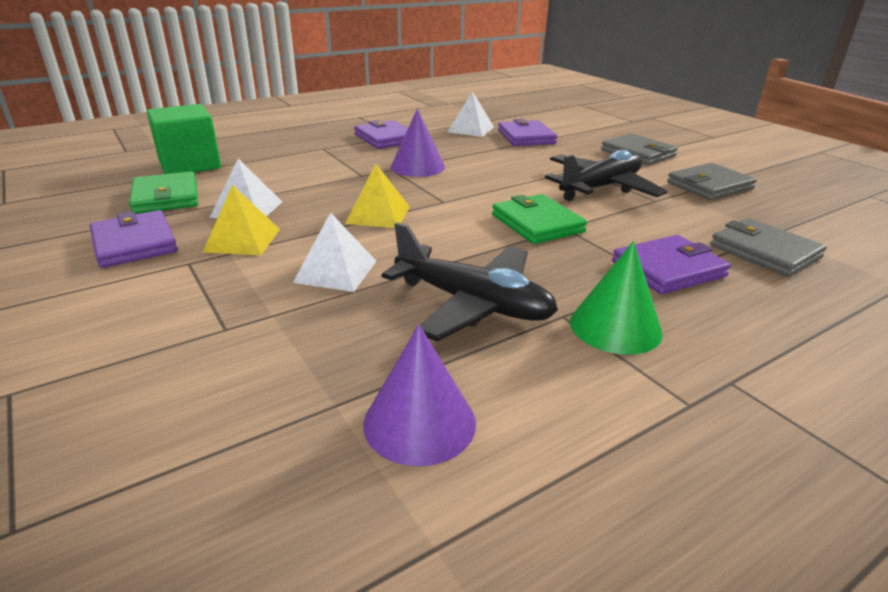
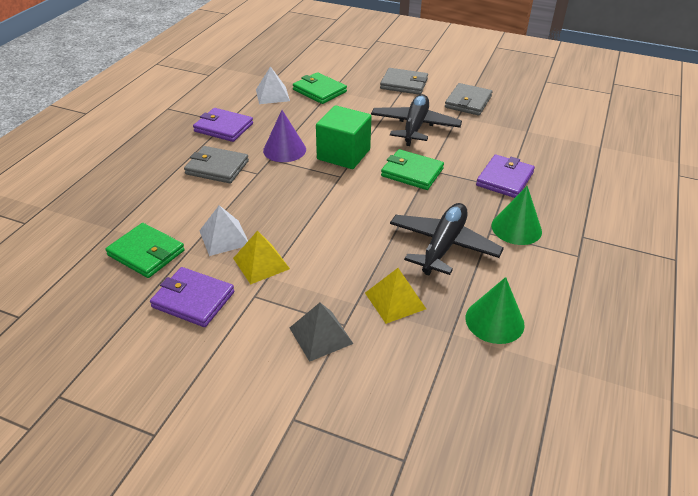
camera: 35 degrees left, 10 degrees up
green cube [147,104,221,174] -> green cube moved to [316,105,372,169]
white pyramid [293,212,376,292] -> none
yellow pyramid [345,164,410,228] -> yellow pyramid moved to [365,268,426,324]
purple cone [363,324,476,466] -> green cone [466,277,525,344]
black plane [381,222,558,341] -> black plane turned 60 degrees counterclockwise [390,203,504,276]
purple wallet [498,119,557,146] -> green wallet [293,72,347,104]
grey wallet [711,218,827,277] -> grey wallet moved to [184,146,249,183]
none -> grey pyramid [290,303,353,362]

